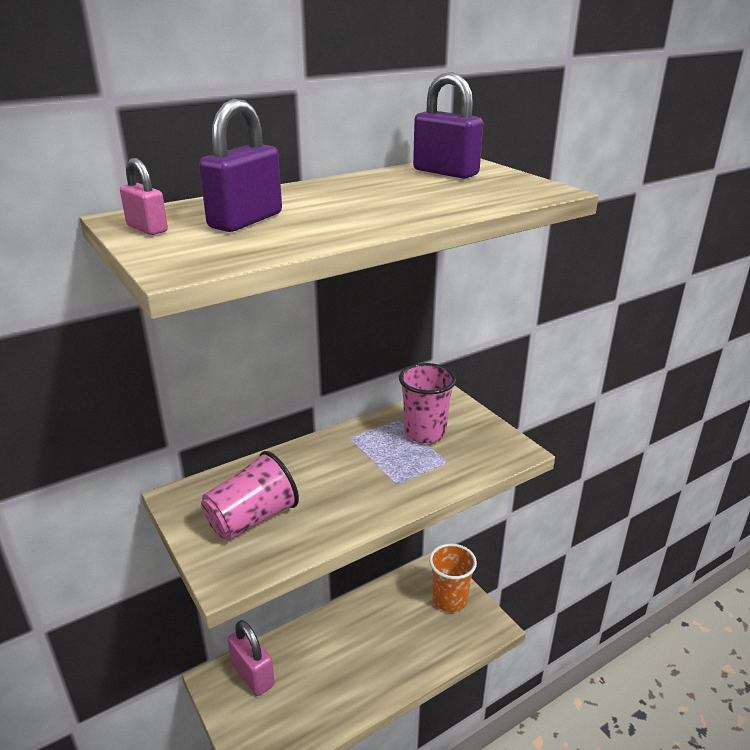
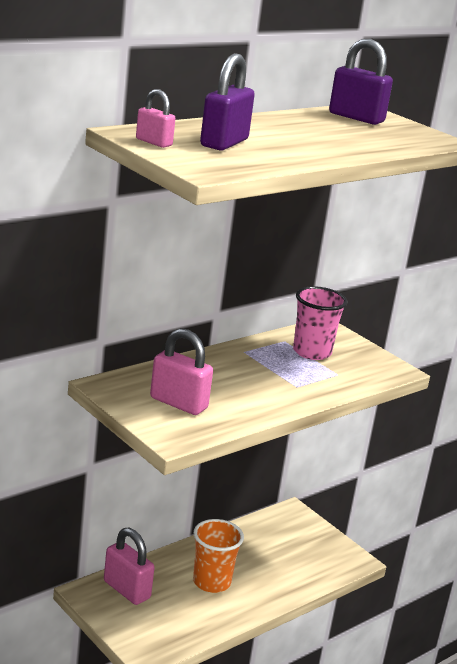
camera: 10 degrees left, 5 degrees down
pink cup [201,451,299,540] -> pink padlock [150,328,213,415]
orange cup [429,544,477,612] -> orange cup moved to [193,519,244,593]

